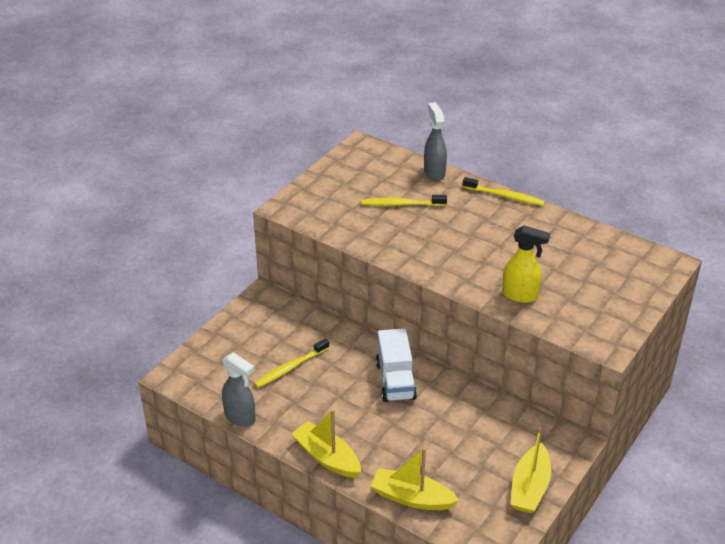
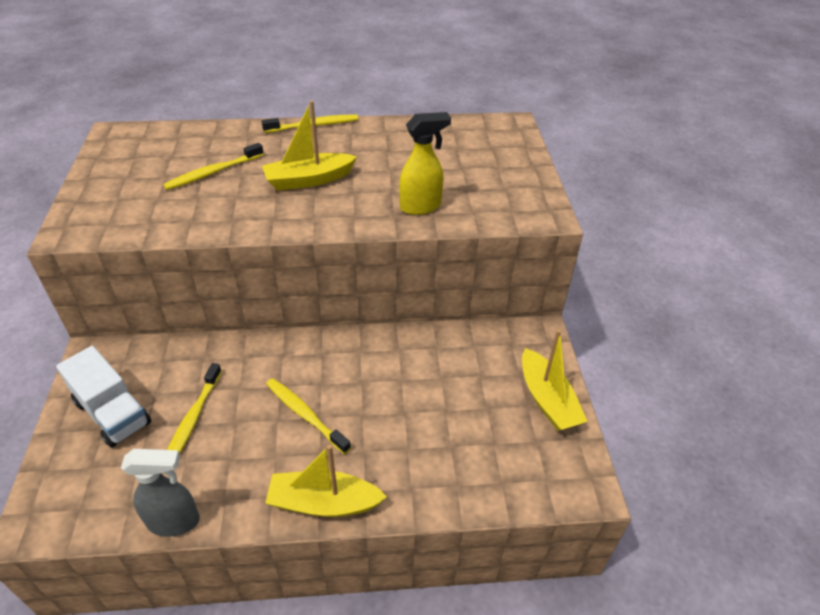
camera: 40 degrees left, 5 degrees up
yellow boat [371,447,459,510] -> yellow boat moved to [262,100,357,191]
white truck [376,328,417,402] -> white truck moved to [56,346,151,448]
grey spray bottle [424,102,447,181] -> none
none -> yellow toothbrush [266,378,351,454]

